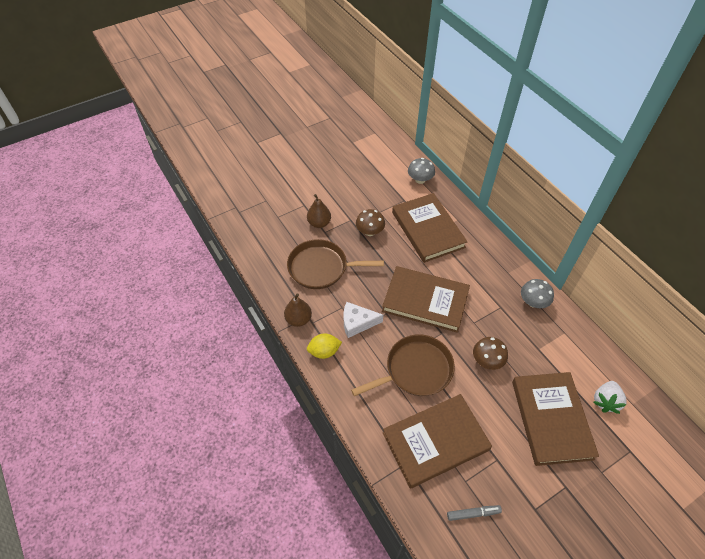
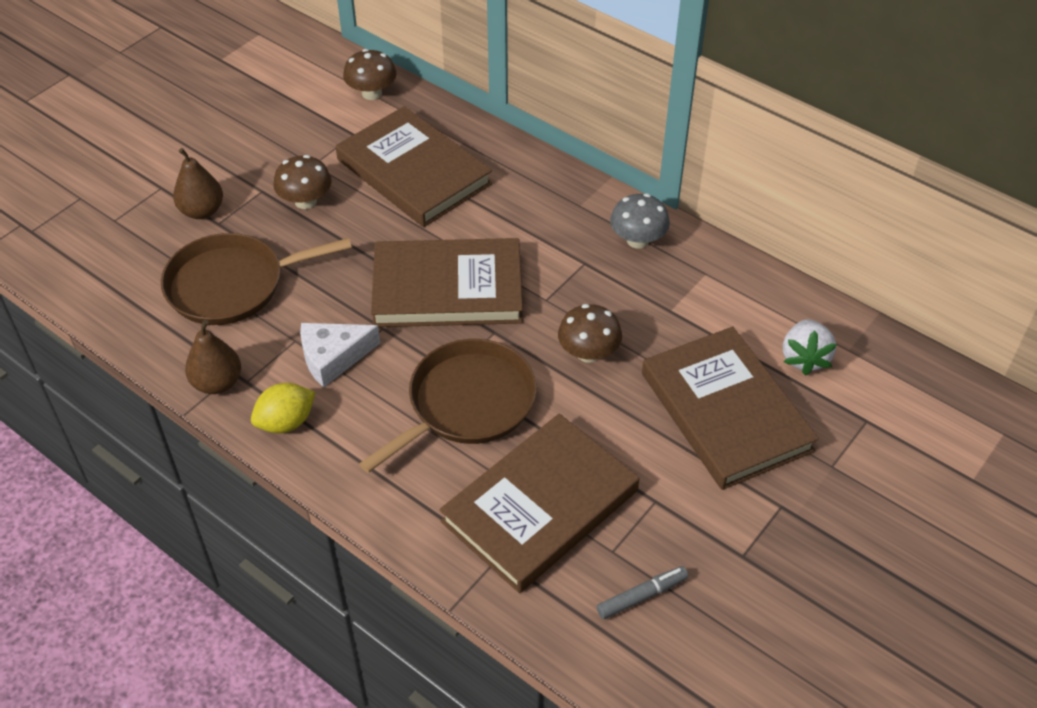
camera: 20 degrees left, 5 degrees down
grey mushroom [408,158,435,184] -> brown mushroom [343,49,397,100]

